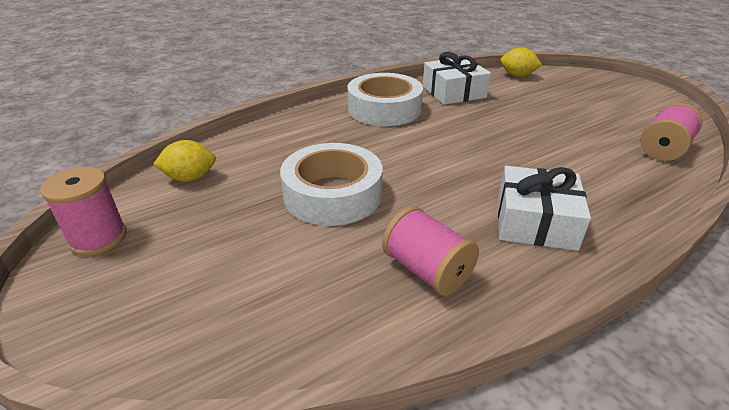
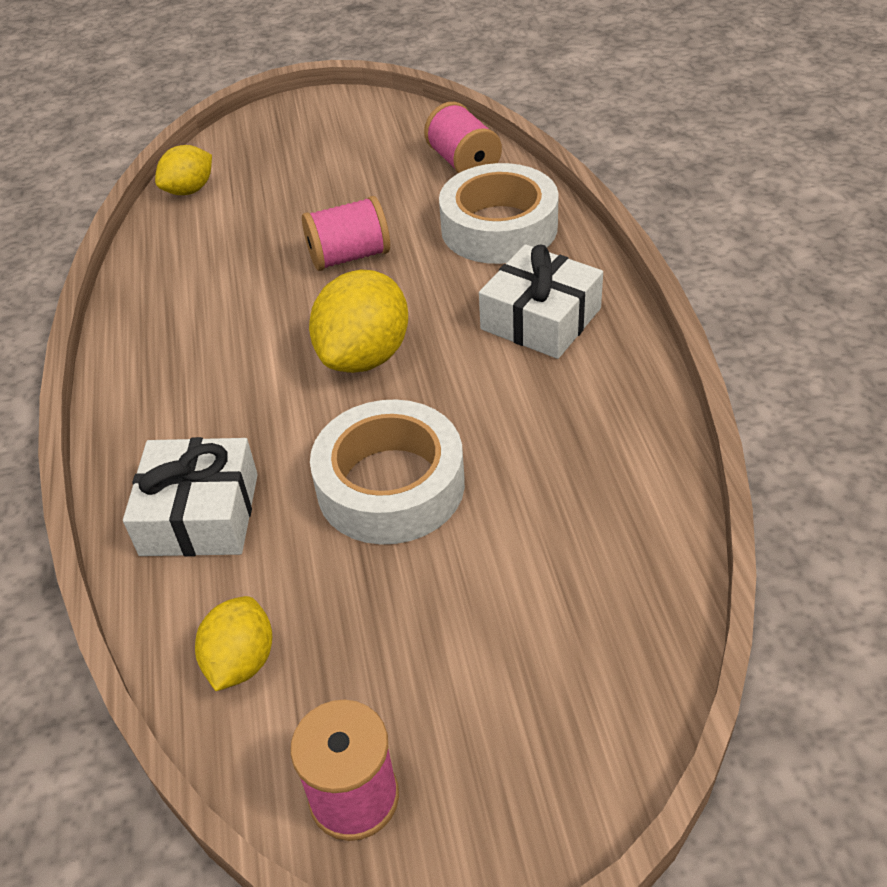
camera: 65 degrees left, 10 degrees up
white tape [348,73,423,126] -> white tape moved to [439,163,559,264]
pink spool [382,206,479,296] -> pink spool moved to [302,196,390,271]
white gift [423,52,491,105] -> white gift moved to [123,437,258,556]
none -> yellow lemon [309,270,408,373]

